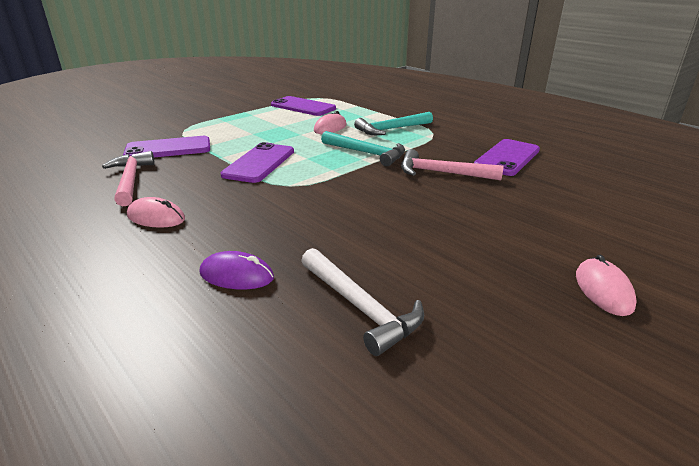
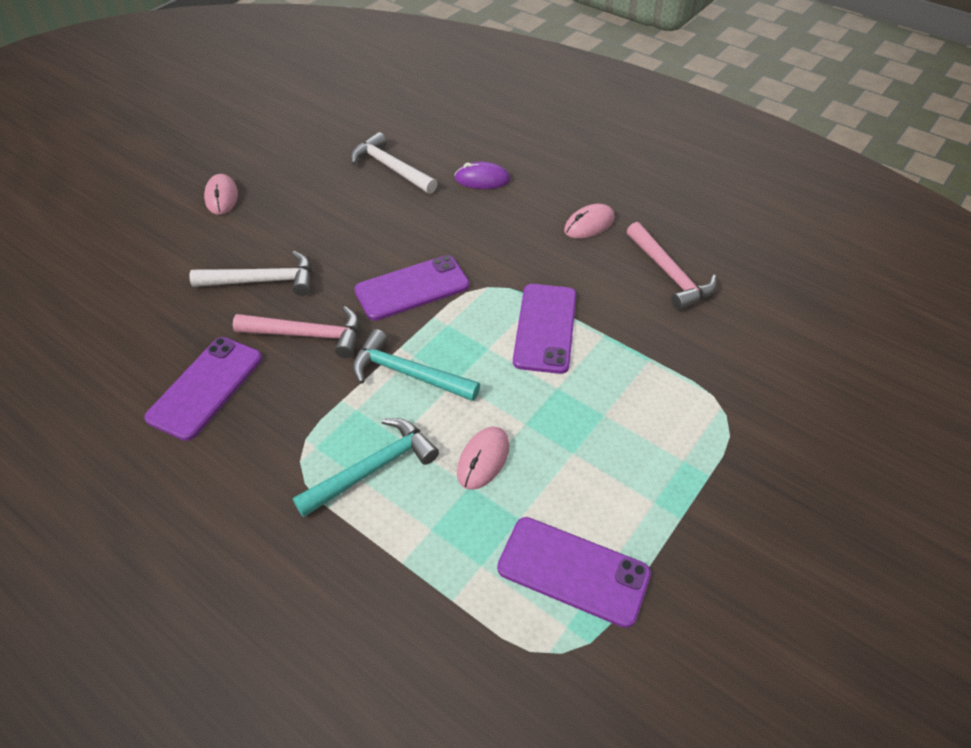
camera: 170 degrees right, 20 degrees up
purple phone [123,136,210,157] -> purple phone moved to [354,255,470,321]
pink mouse [127,197,185,228] -> pink mouse turned 45 degrees counterclockwise [564,204,615,239]
none -> white hammer [189,251,312,296]

